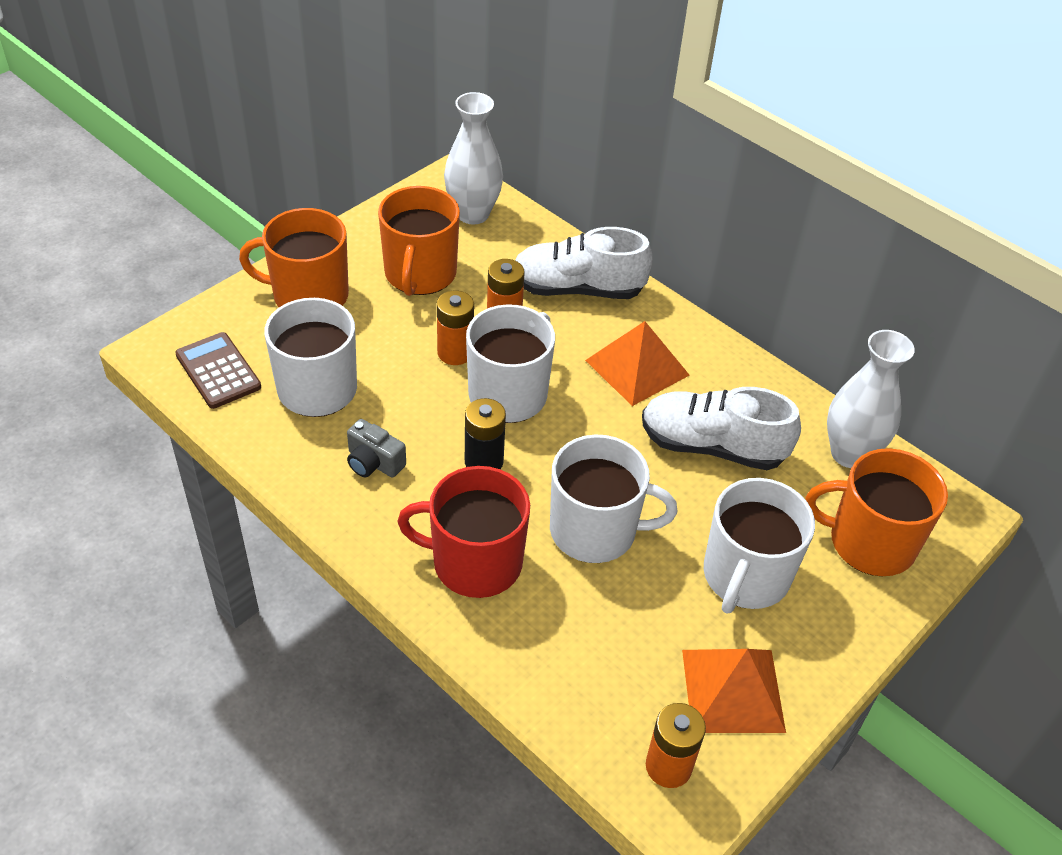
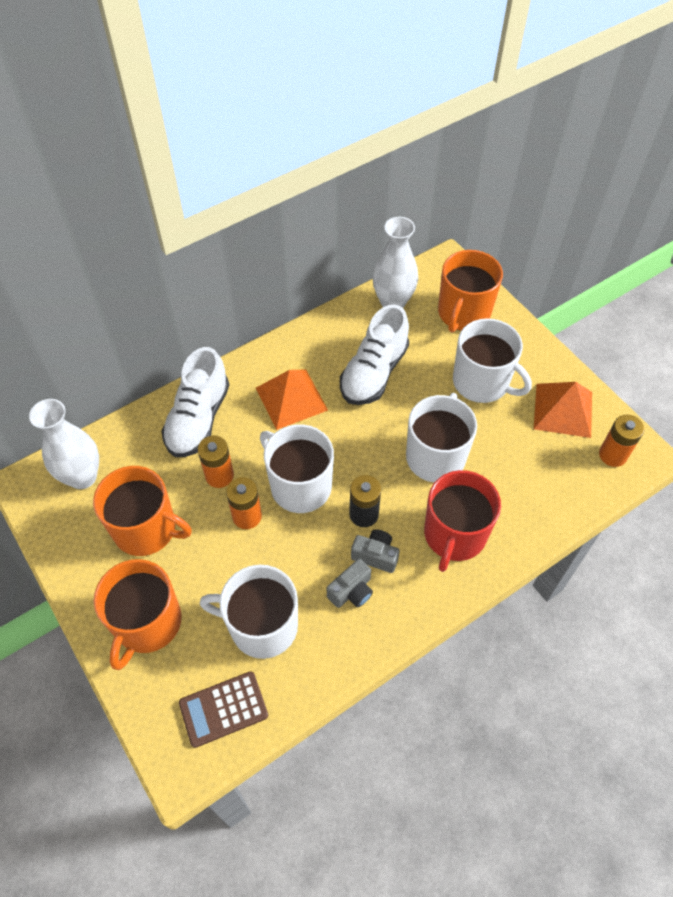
camera: 75 degrees left, 10 degrees up
none -> grey camera [351,529,399,573]

